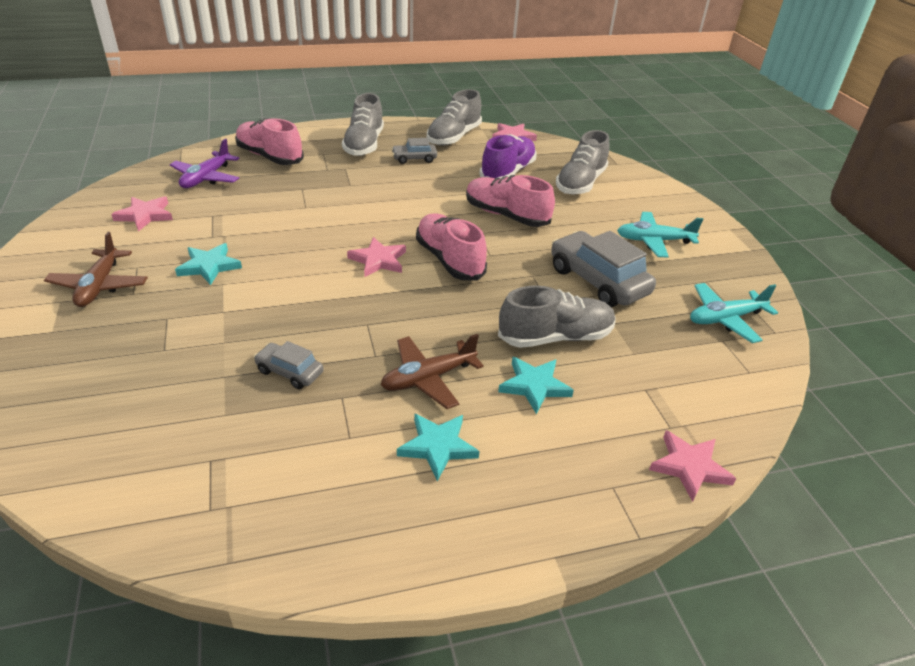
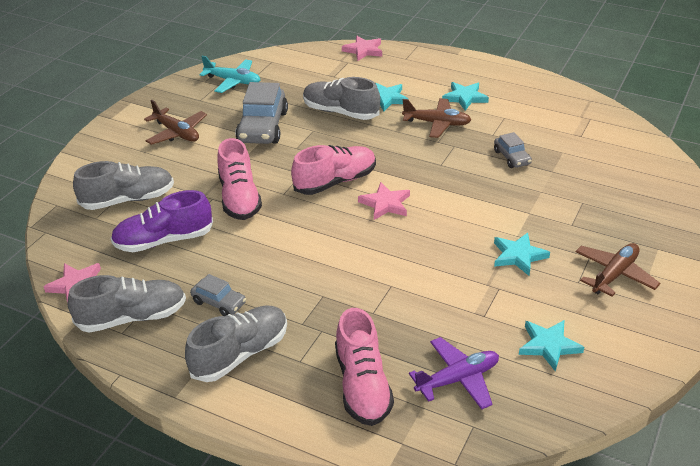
camera: 135 degrees left, 0 degrees up
pink star [111,196,173,231] -> turquoise star [519,320,584,371]
pink shoe [416,213,487,280] -> pink shoe turned 135 degrees counterclockwise [291,145,376,195]
turquoise plane [617,212,703,258] -> brown plane [144,100,207,145]

